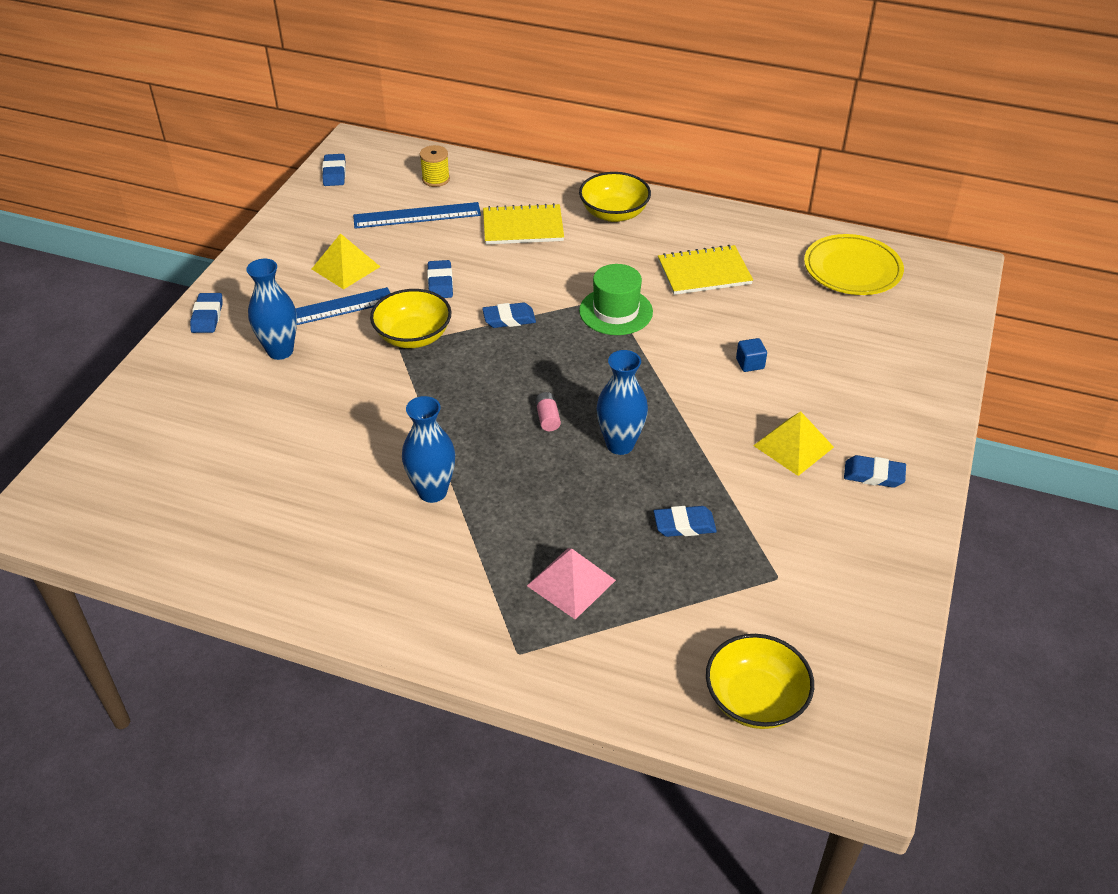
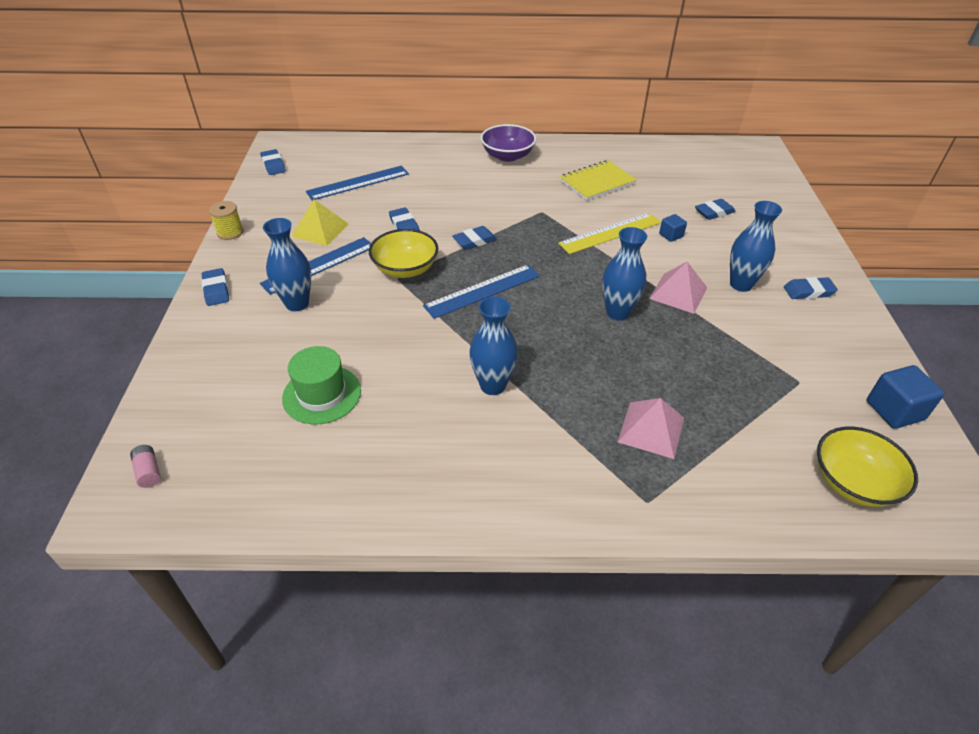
camera: 20 degrees left, 0 degrees up
yellow spool [420,145,450,187] -> yellow spool moved to [209,201,244,240]
yellow notebook [483,203,564,245] -> none
pink battery [535,392,561,431] -> pink battery moved to [130,445,161,488]
yellow bowl [579,172,651,222] -> purple bowl [481,124,536,162]
green hat [579,264,653,335] -> green hat moved to [282,346,361,424]
blue eraser [653,506,717,537] -> blue eraser moved to [695,199,736,220]
yellow pyramid [753,411,834,476] -> blue vase [730,201,782,292]
yellow plate [804,234,904,295] -> none
none -> blue ruler [423,265,540,319]
none -> yellow ruler [558,213,661,254]
none -> pink pyramid [649,262,707,314]
none -> blue cube [867,365,945,429]

